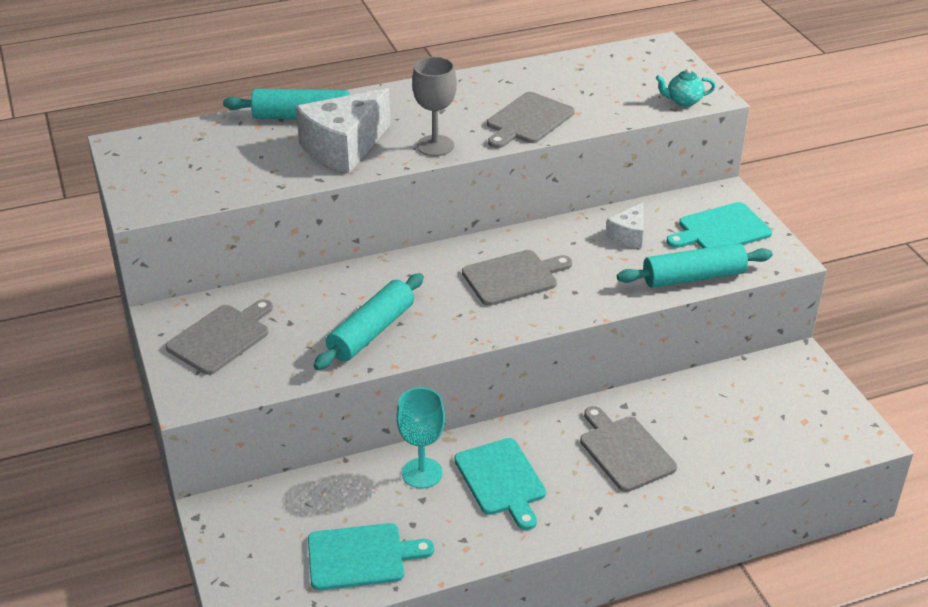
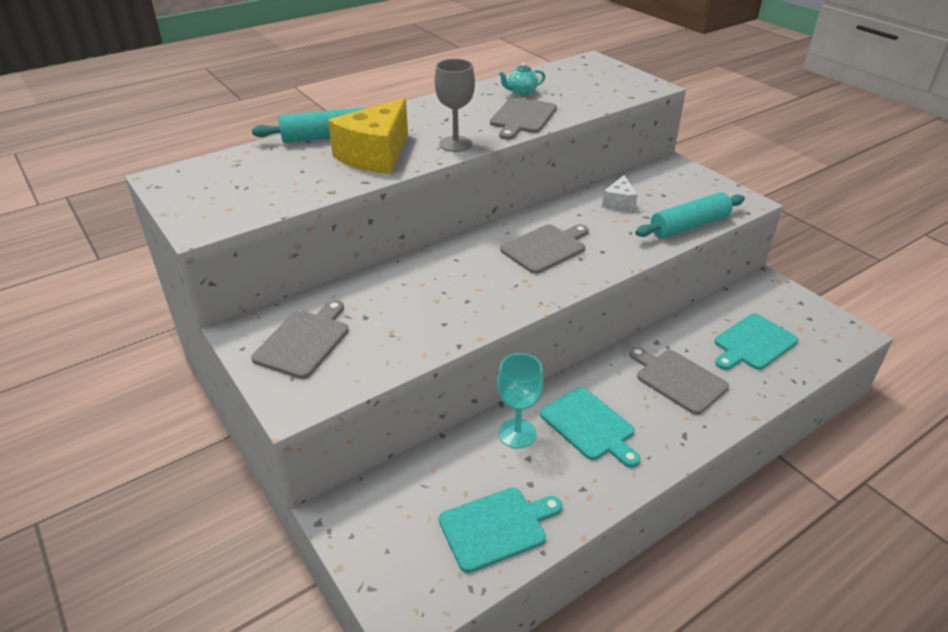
camera: 15 degrees left, 0 degrees up
white cheese [296,88,390,173] -> yellow cheese [328,98,408,174]
turquoise rolling pin [313,273,424,370] -> none
turquoise teapot [656,68,716,107] -> turquoise teapot moved to [498,62,545,96]
turquoise cutting board [666,202,772,249] -> turquoise cutting board moved to [714,314,798,370]

